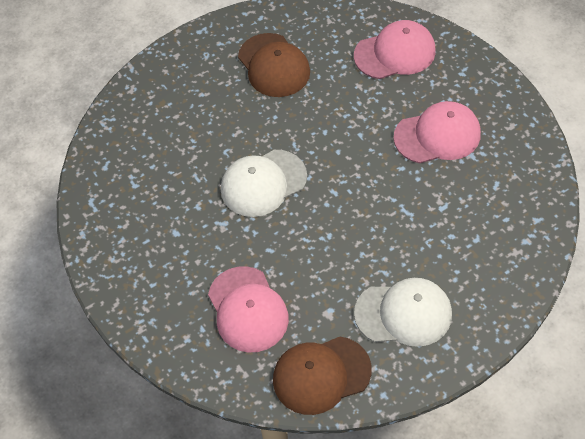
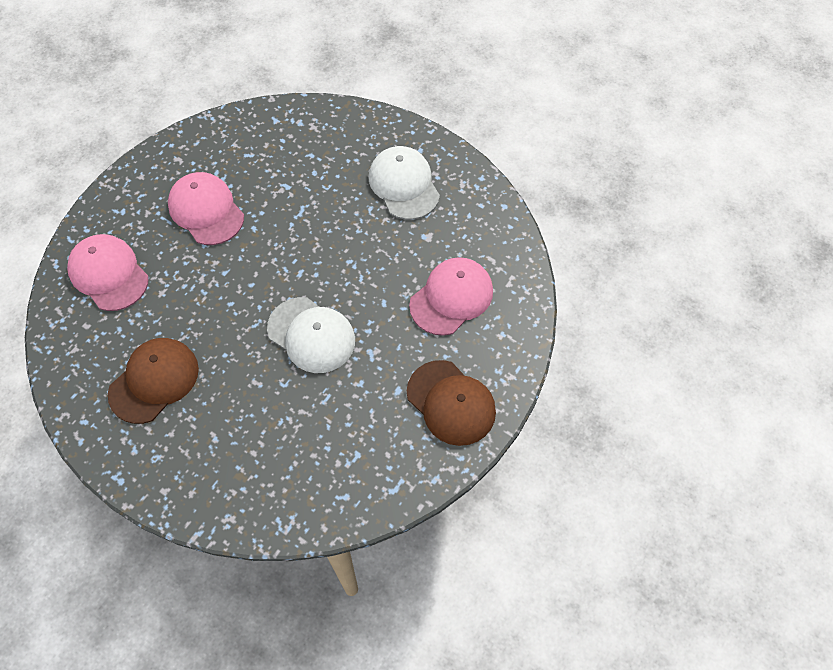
camera: 115 degrees left, 5 degrees up
brown cap [273,337,372,415] -> brown cap moved to [407,360,496,446]

